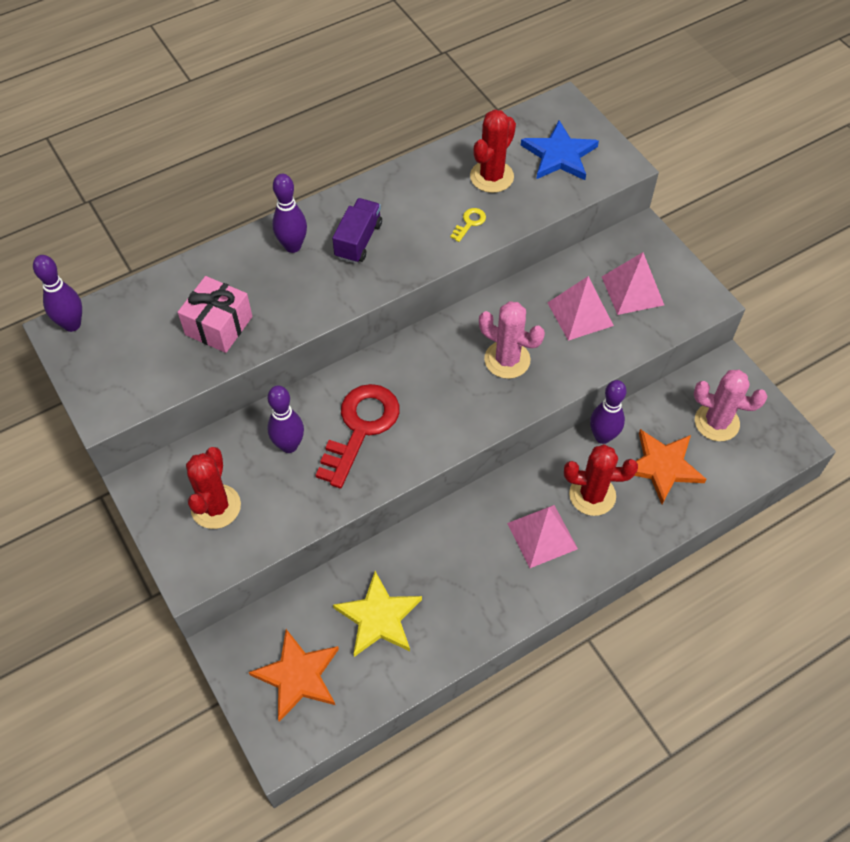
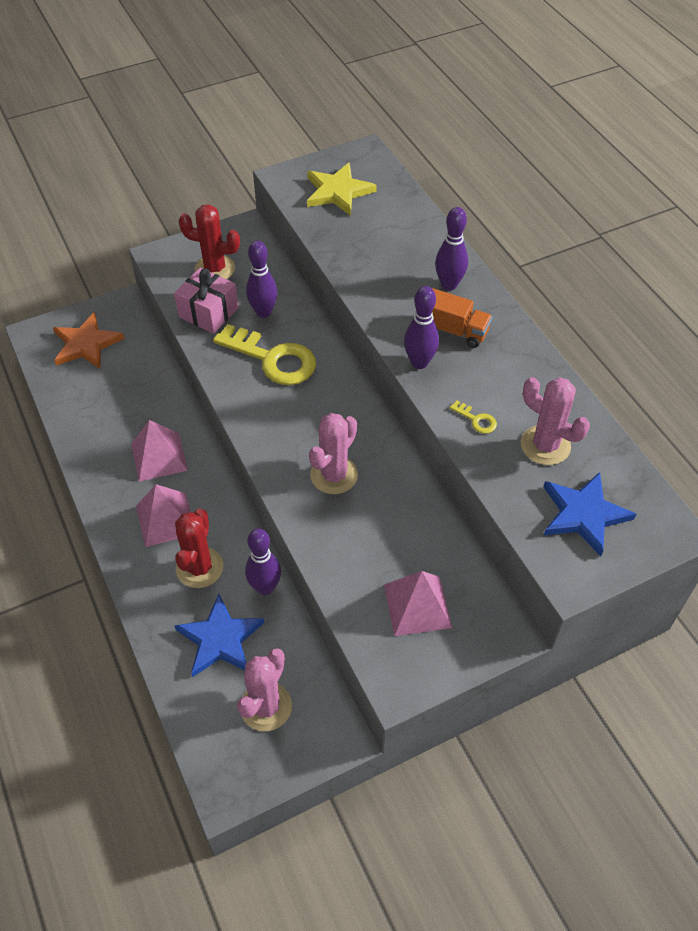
camera: 95 degrees right, 5 degrees down
purple bowling pin [33,255,82,332] -> purple bowling pin moved to [404,286,439,369]
pink gift [178,276,253,353] -> pink gift moved to [174,268,239,334]
red key [316,384,400,488] -> yellow key [213,324,316,385]
purple truck [332,198,382,263] -> orange truck [432,288,492,348]
yellow star [333,571,422,657] -> yellow star moved to [307,162,377,216]
red cactus [470,109,516,193] -> pink cactus [521,377,590,465]
pink pyramid [548,276,614,341] -> pink pyramid moved to [132,420,188,482]
orange star [634,429,706,504] -> blue star [174,594,264,677]

